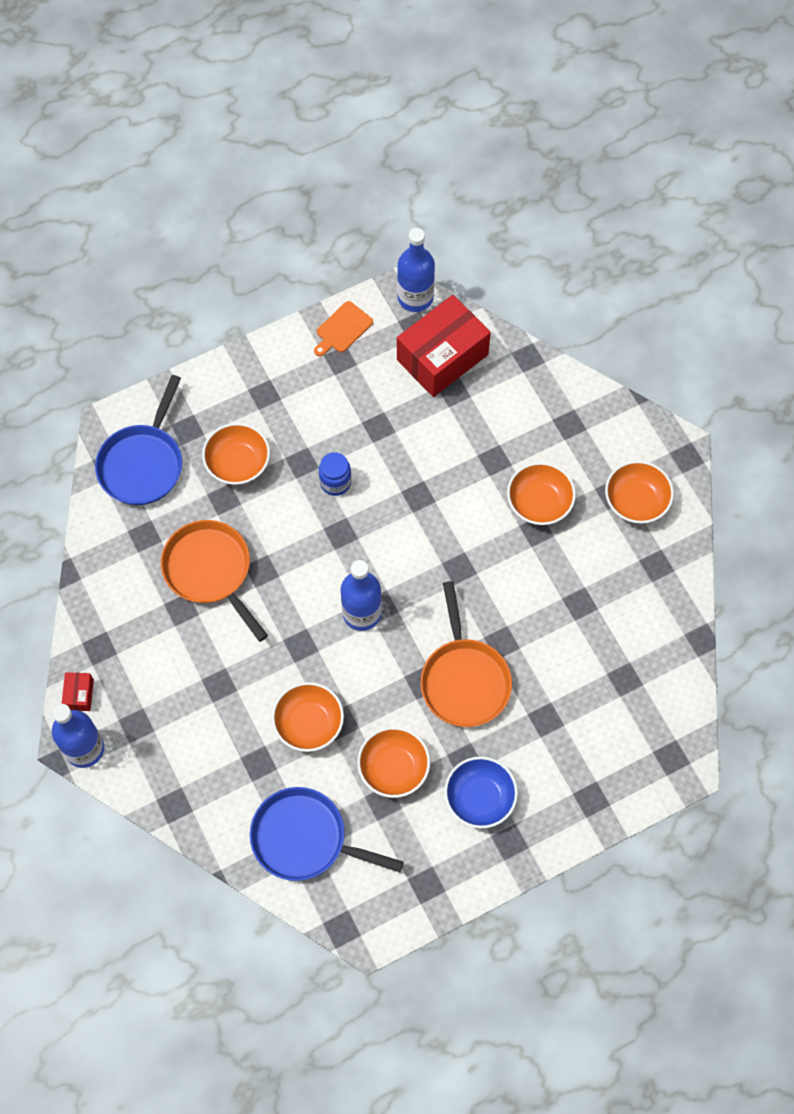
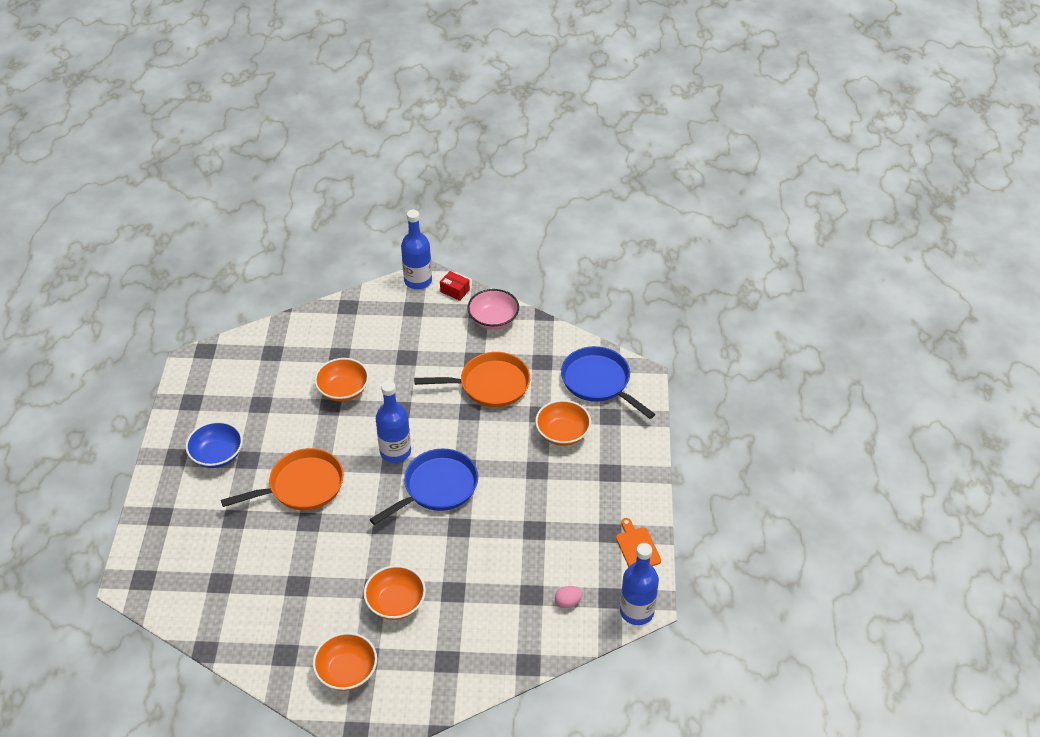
camera: 120 degrees right, 20 degrees down
blue pan [250,787,404,881] -> blue pan moved to [369,449,478,525]
blue jar [319,452,352,496] -> none
orange bowl [357,727,430,798] -> none
red box [397,295,491,397] -> pink egg [555,586,583,609]
orange pan [420,581,512,727] -> orange pan turned 135 degrees clockwise [221,448,344,510]
none -> pink bowl [467,289,519,329]

